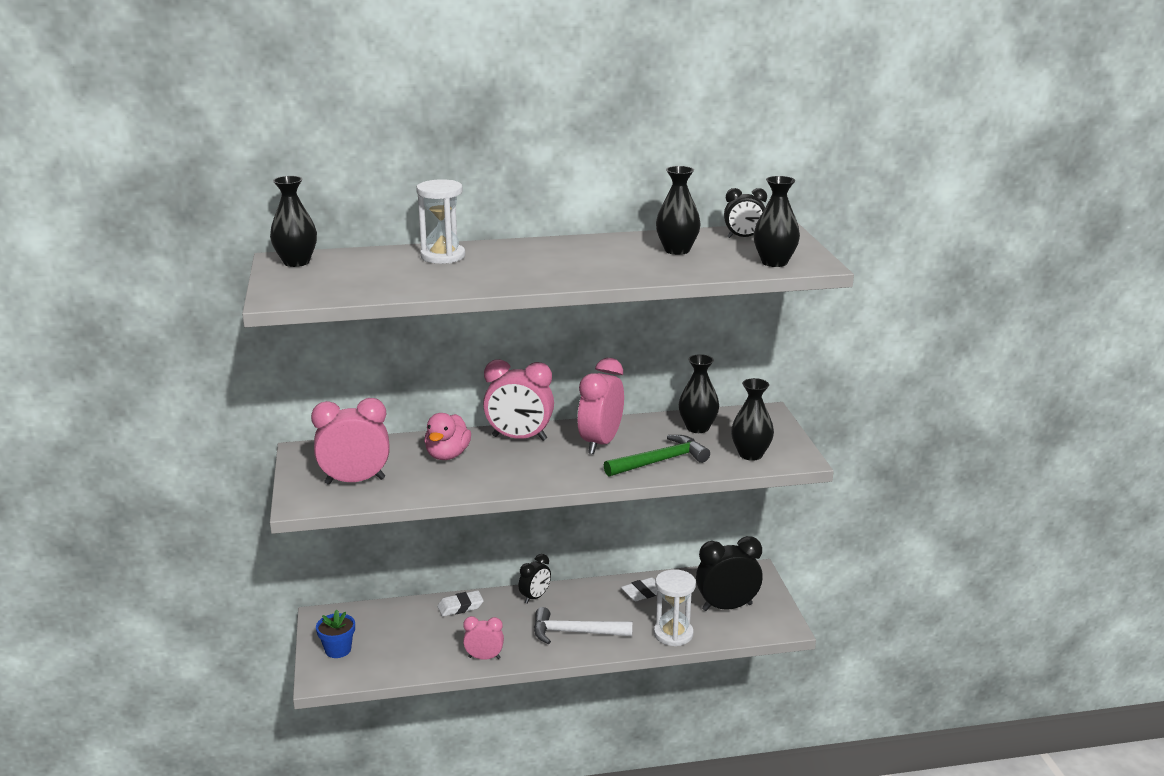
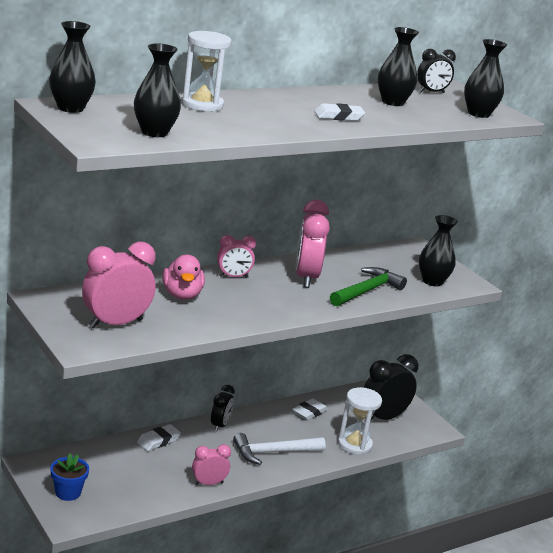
camera: 25 degrees left, 0 degrees up
pink clock [483,359,554,441] -> pink clock [217,235,256,278], size x0.58
black vase [679,354,719,433] -> black vase moved to [134,43,181,137]
none -> white eraser [314,103,365,121]

